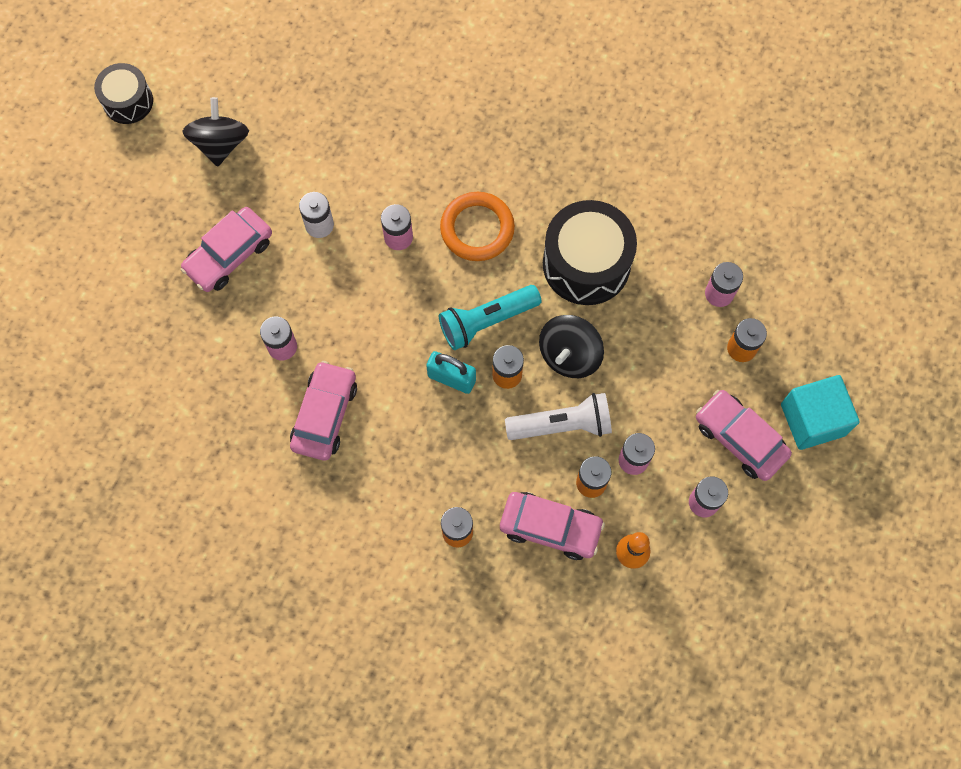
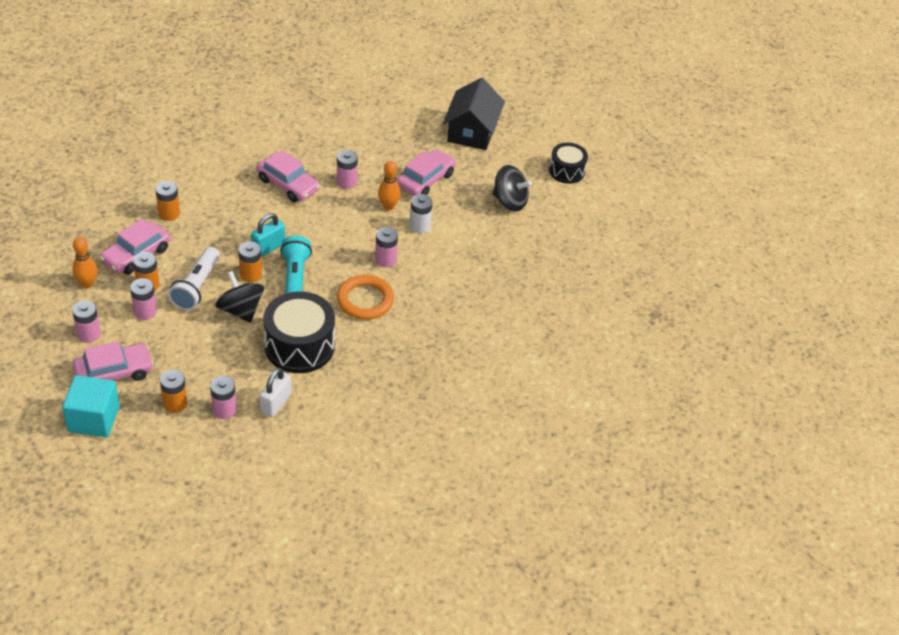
camera: 110 degrees right, 25 degrees down
pink car [181,207,272,292] -> pink car turned 60 degrees clockwise [397,149,456,196]
none -> white padlock [260,368,291,418]
none -> orange bowling pin [378,161,401,210]
none -> black house [443,78,505,150]

